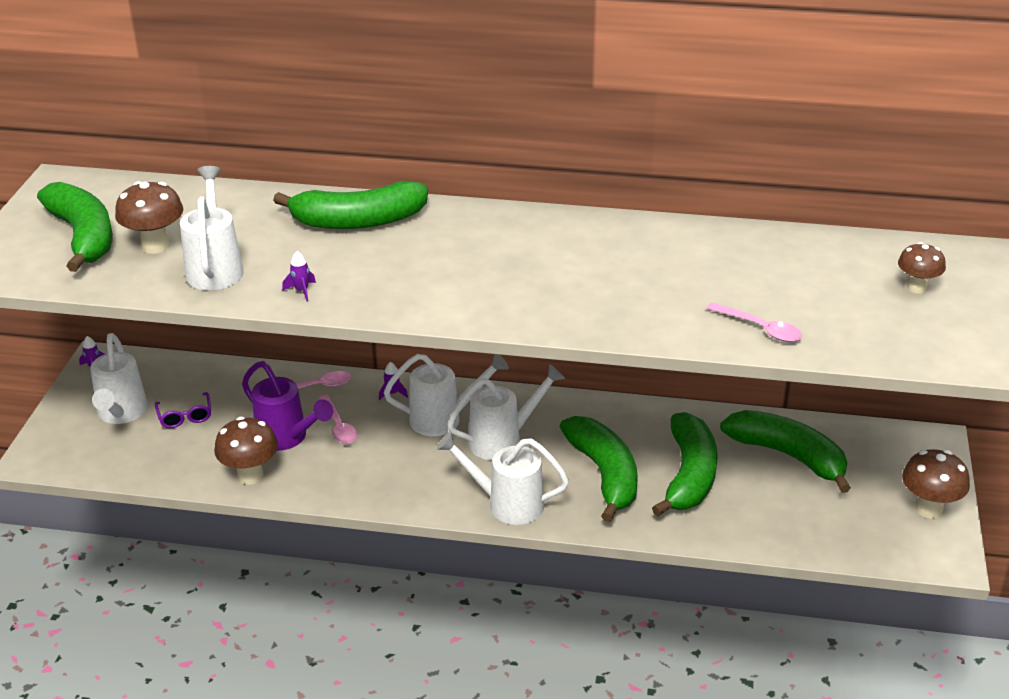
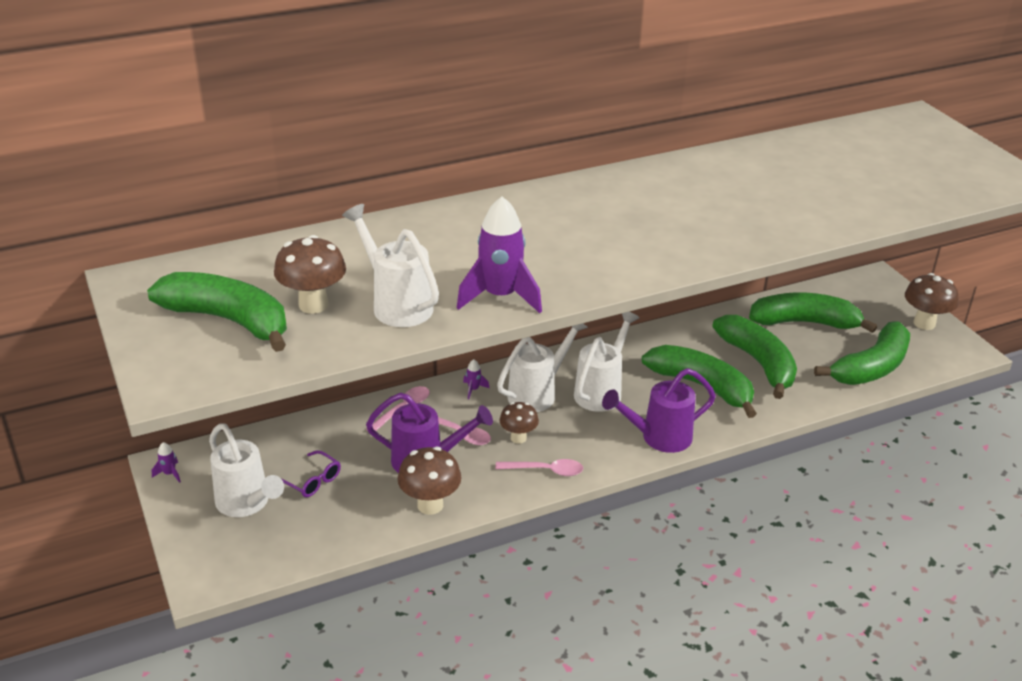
camera: 35 degrees left, 0 degrees up
green banana [273,181,428,229] -> green banana moved to [814,321,910,385]
purple rocket [282,251,316,302] -> purple rocket [457,196,542,313], size x2.41
white watering can [436,431,569,525] -> purple watering can [602,368,716,453]
pink spoon [706,302,802,342] -> pink spoon moved to [495,459,583,476]
brown mushroom [898,242,946,294] -> brown mushroom moved to [499,402,539,444]

